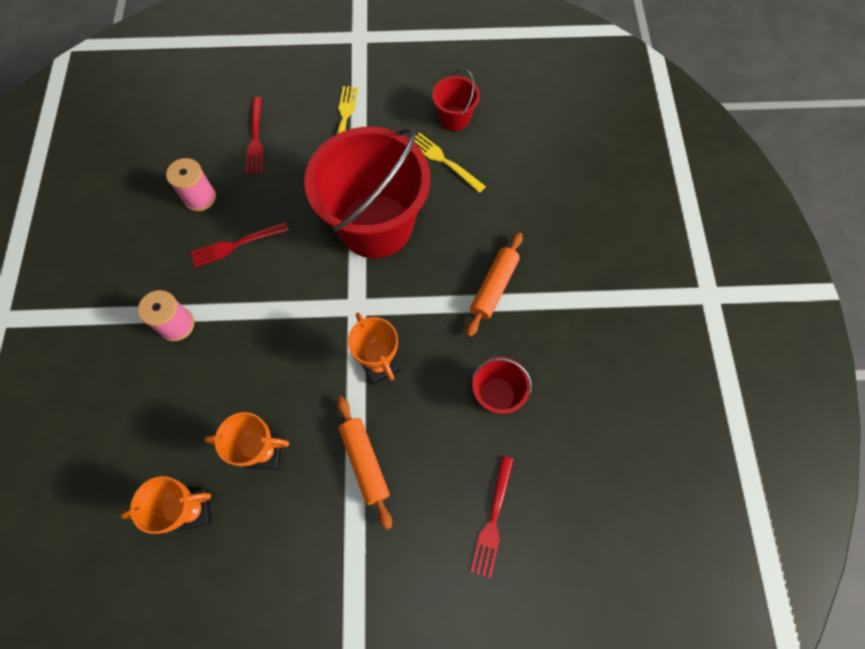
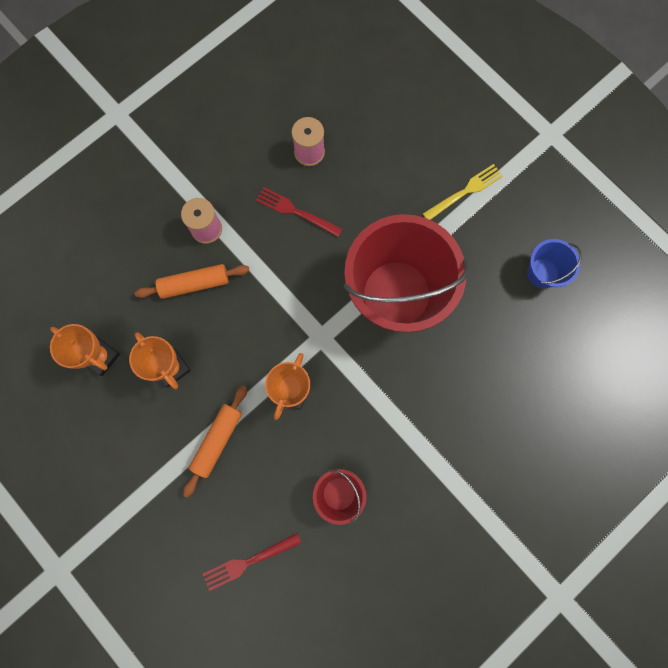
camera: 50 degrees right, 10 degrees up
red fork [246,97,264,174] -> none
yellow fork [414,132,486,193] -> none
red bucket [432,69,480,131] -> blue bucket [527,239,582,289]
orange rolling pin [466,232,523,337] -> orange rolling pin moved to [135,264,250,299]

